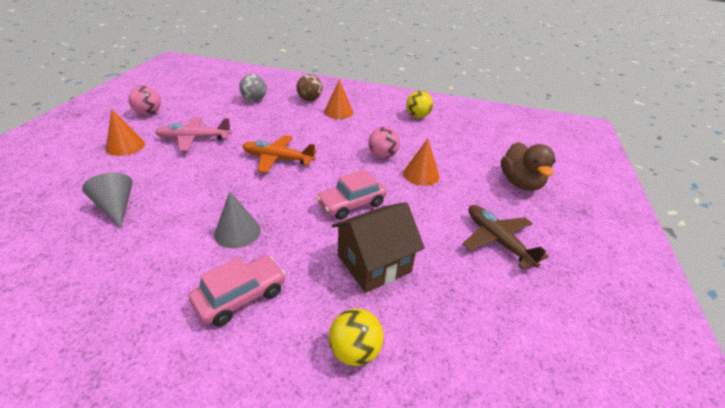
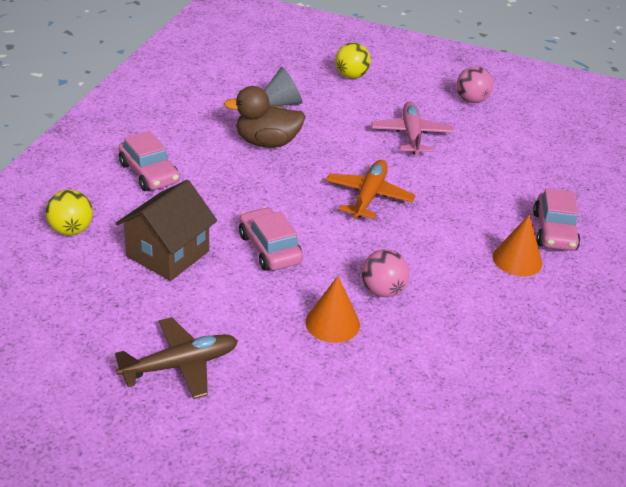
camera: 95 degrees right, 0 degrees up
orange cone [106,109,145,156] -> none
grey cone [214,191,261,248] -> none
grey ball [239,74,266,101] -> none
brown ball [296,74,322,101] -> pink car [533,188,580,251]
brown house [332,202,425,293] -> brown house turned 60 degrees clockwise [116,180,217,281]
yellow ball [406,91,433,118] -> yellow ball moved to [335,42,371,79]
brown duck [501,142,555,191] -> brown duck moved to [224,86,306,148]

